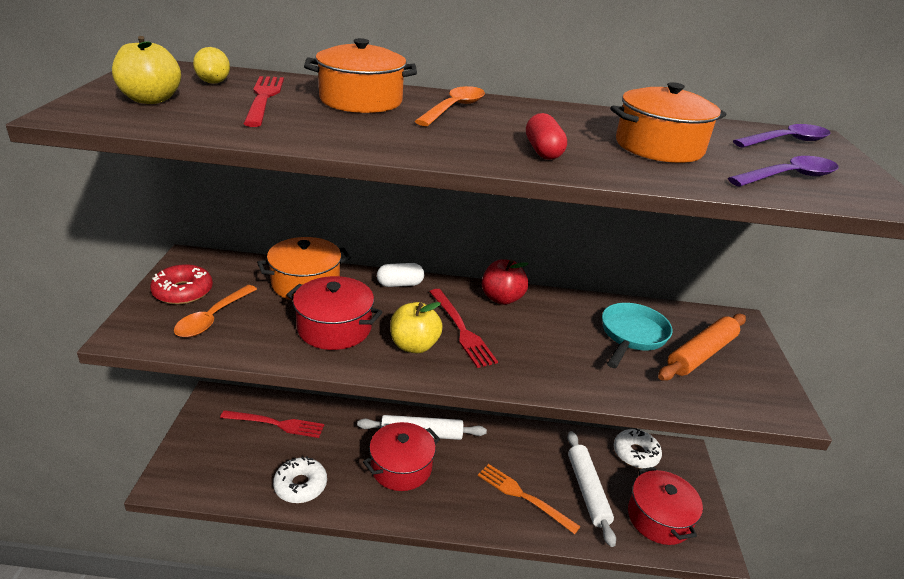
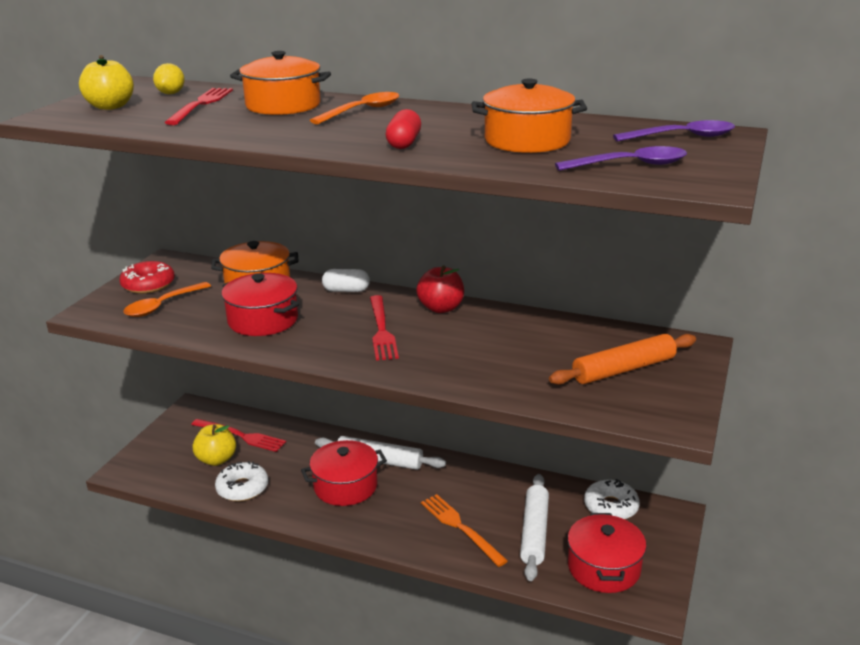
camera: 20 degrees right, 5 degrees down
yellow apple [390,302,443,354] -> yellow apple moved to [193,424,236,466]
turquoise pan [602,303,673,368] -> none

